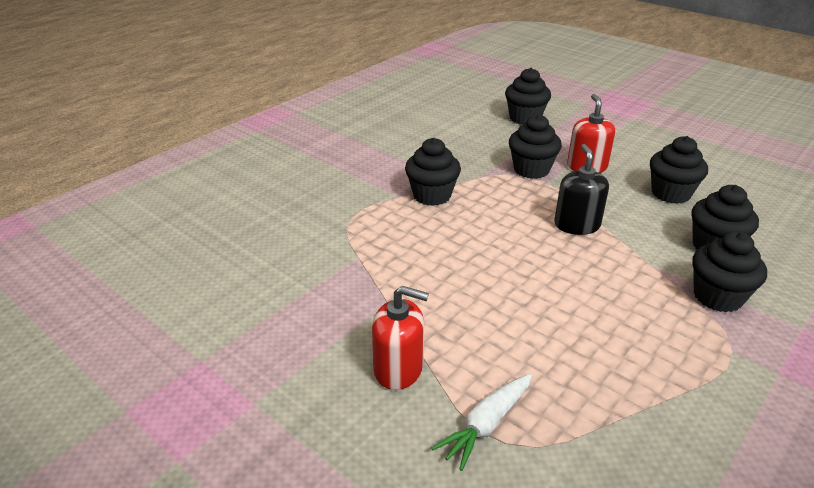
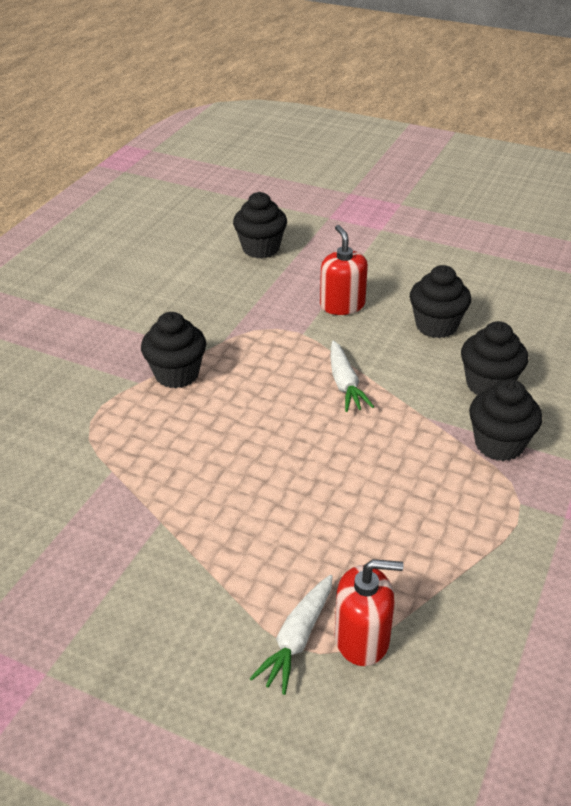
camera: 15 degrees left, 5 degrees up
red soap dispenser [372,286,429,390] -> red soap dispenser moved to [335,559,404,666]
black cupcake [509,114,562,179] -> none
black soap dispenser [554,144,609,235] -> white carrot [331,341,374,412]

